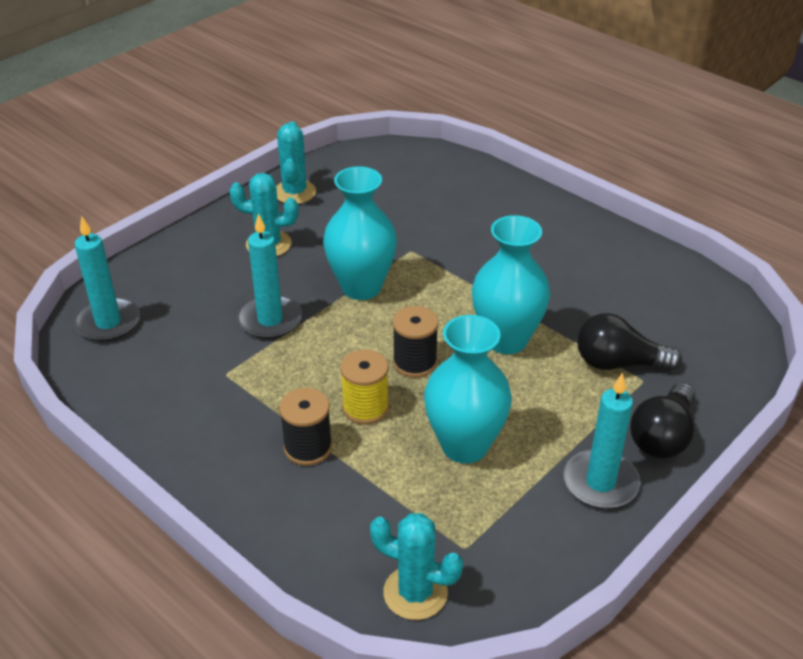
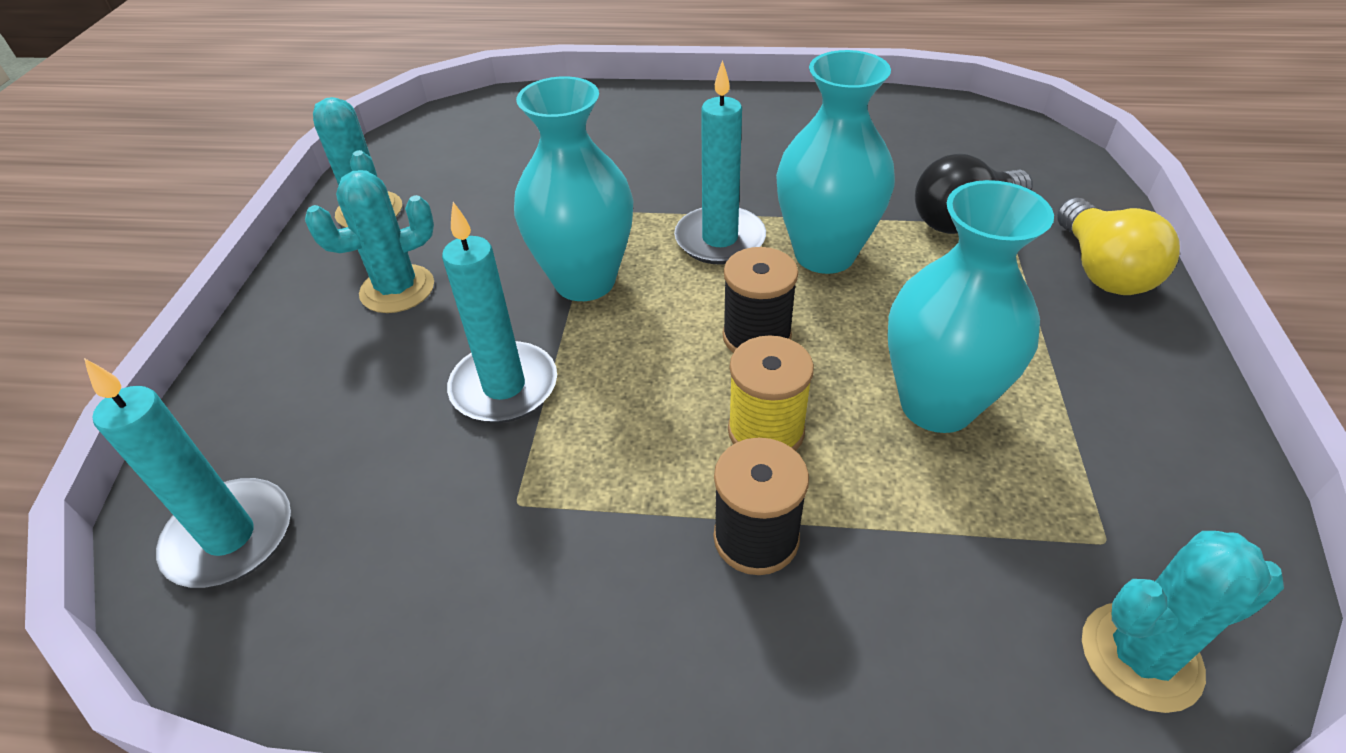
camera: 35 degrees left, 5 degrees up
turquoise candle [564,372,640,509] -> turquoise candle moved to [674,60,766,265]
black light bulb [630,382,695,458] -> yellow light bulb [1057,198,1180,295]

